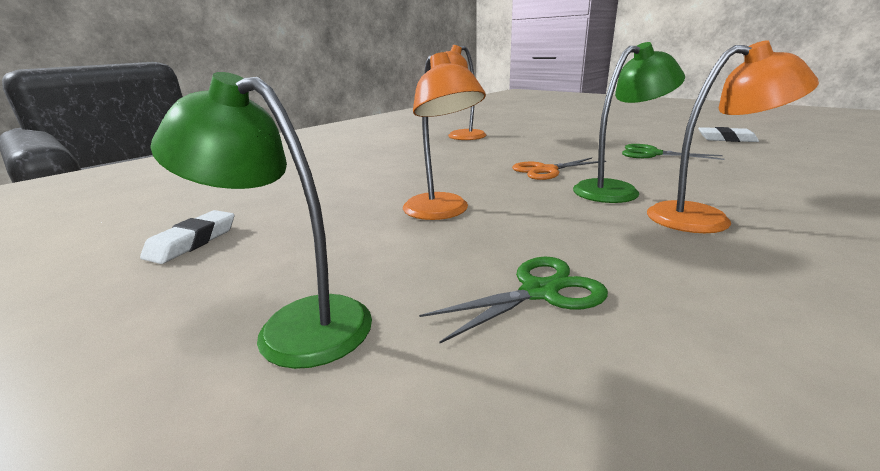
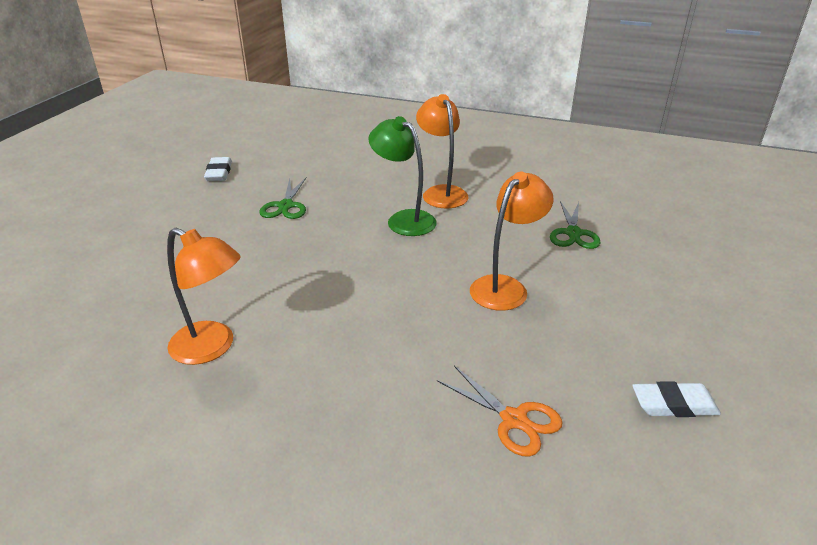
camera: 115 degrees left, 10 degrees up
green lamp [151,72,372,369] -> none
green scissors [419,257,608,344] -> green scissors turned 120 degrees counterclockwise [550,201,600,249]
orange scissors [512,158,606,180] -> orange scissors moved to [437,366,563,457]

